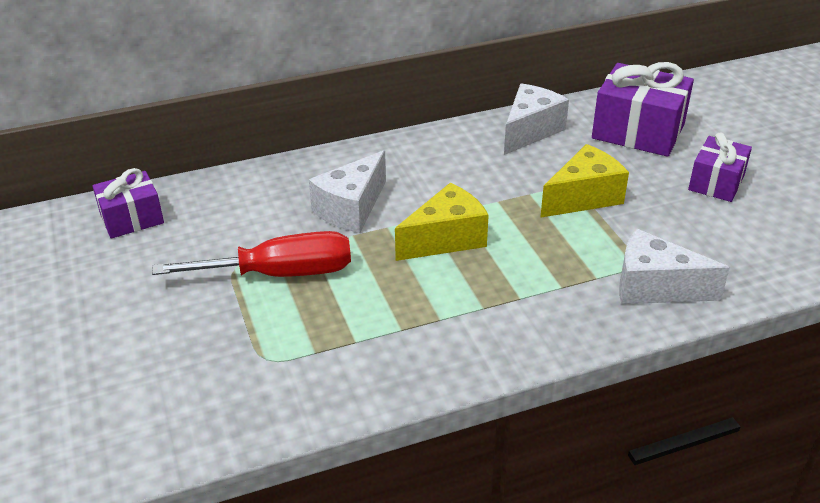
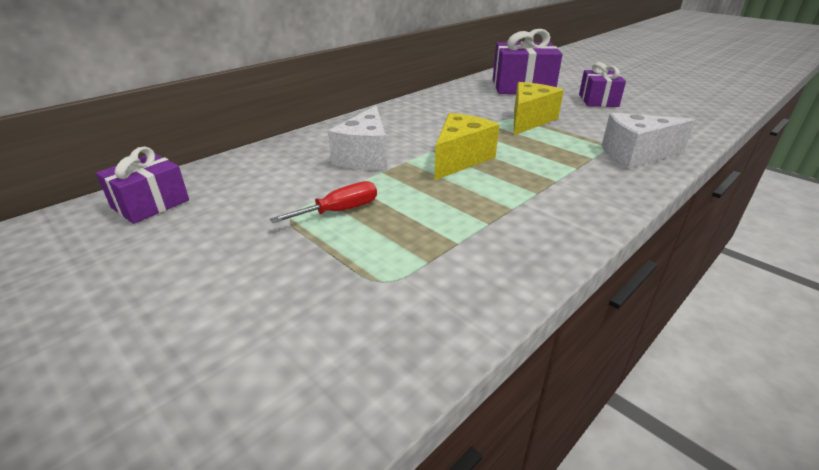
camera: 25 degrees left, 5 degrees down
red screwdriver [152,231,351,277] -> red screwdriver [270,181,377,223], size x0.56
white cheese [504,83,569,155] -> none

